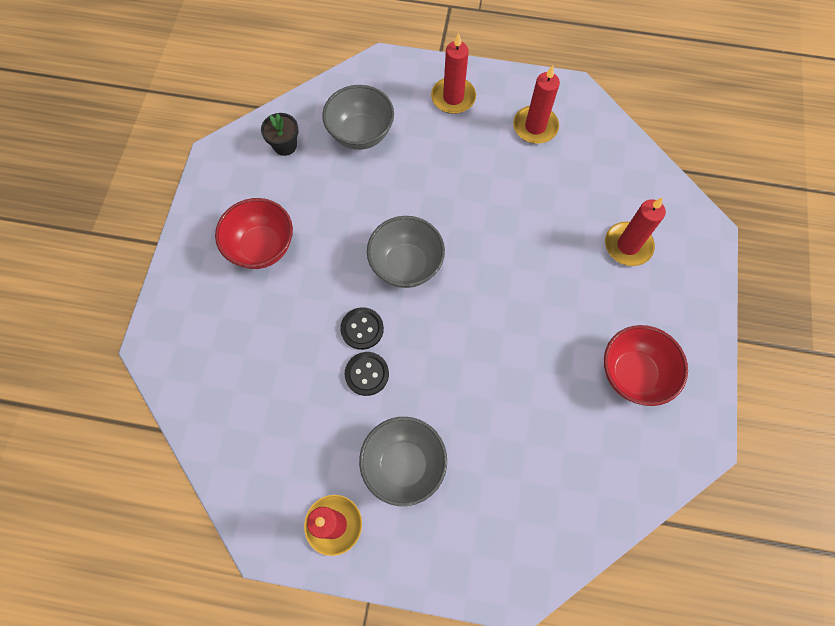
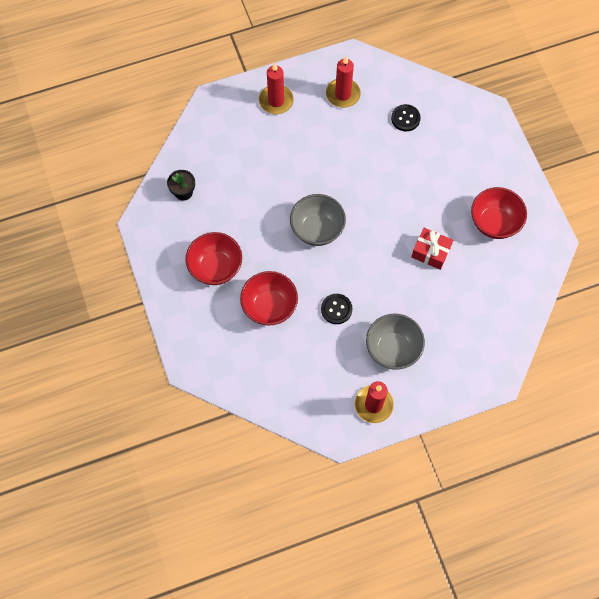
camera: 30 degrees left, 0 degrees up
grey bowl [322,85,394,150] -> none
black button [340,307,384,350] -> black button moved to [391,104,421,131]
red candle [605,198,666,266] -> none
none -> red bowl [240,271,298,325]
none -> red gift [411,228,453,270]

